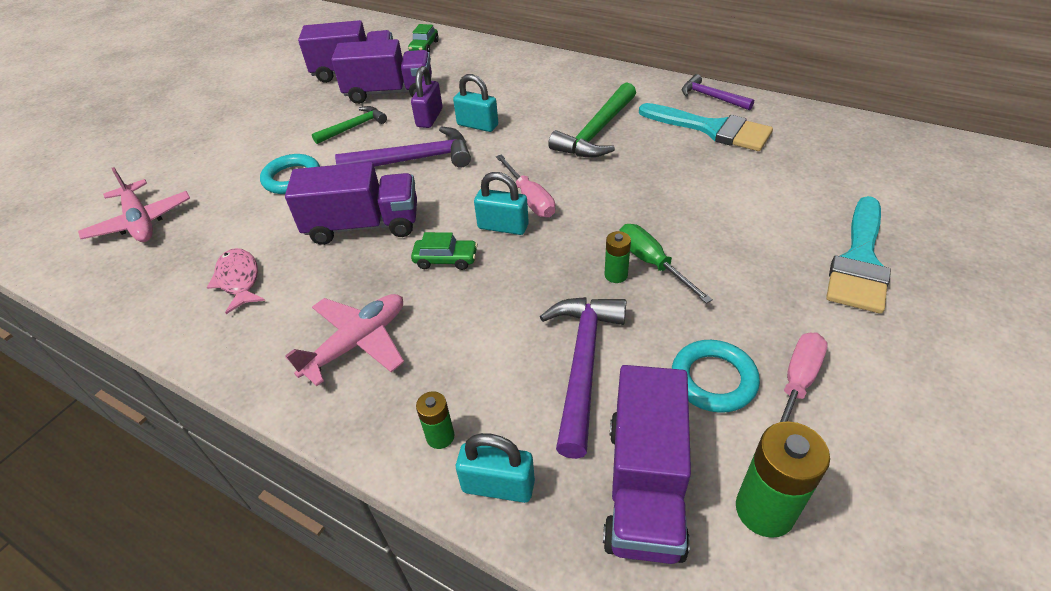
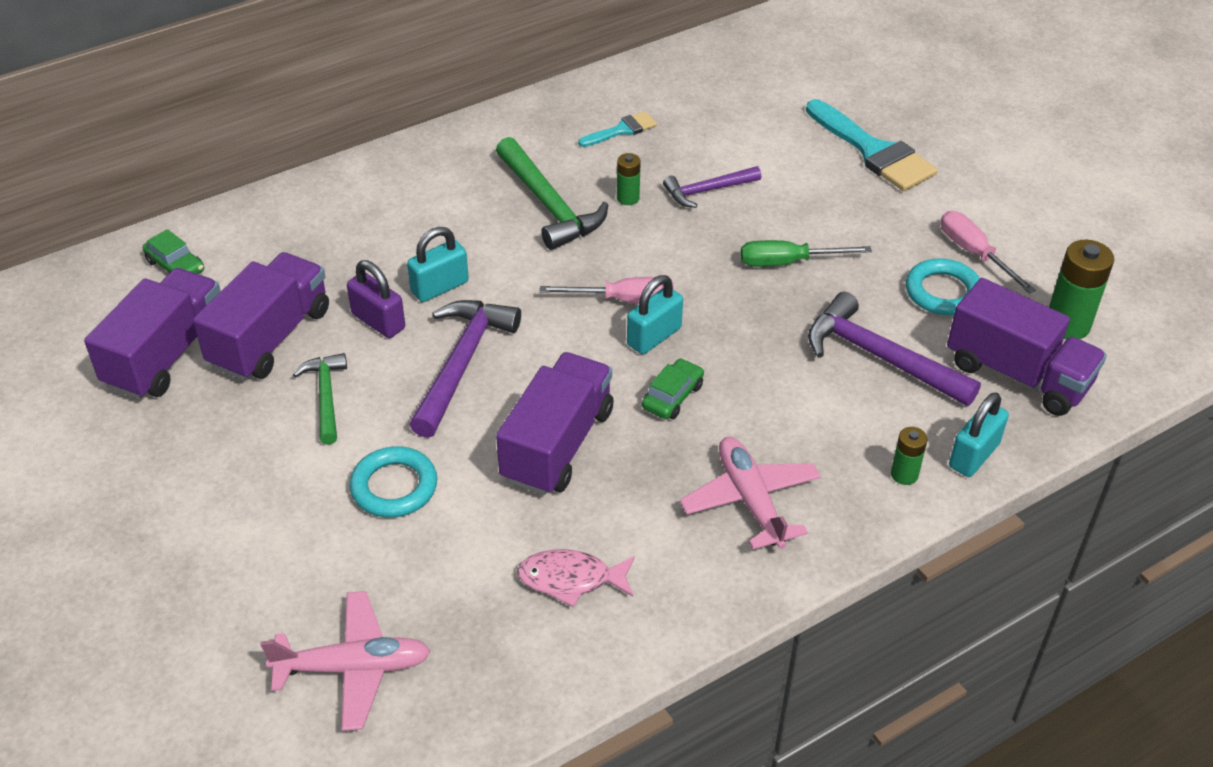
camera: 65 degrees left, 0 degrees up
green battery [605,231,631,283] -> green battery moved to [617,153,641,205]
turquoise brush [639,103,773,151] -> turquoise brush [578,111,657,147], size x0.52
purple hammer [682,74,754,110] -> purple hammer moved to [663,166,761,208]

